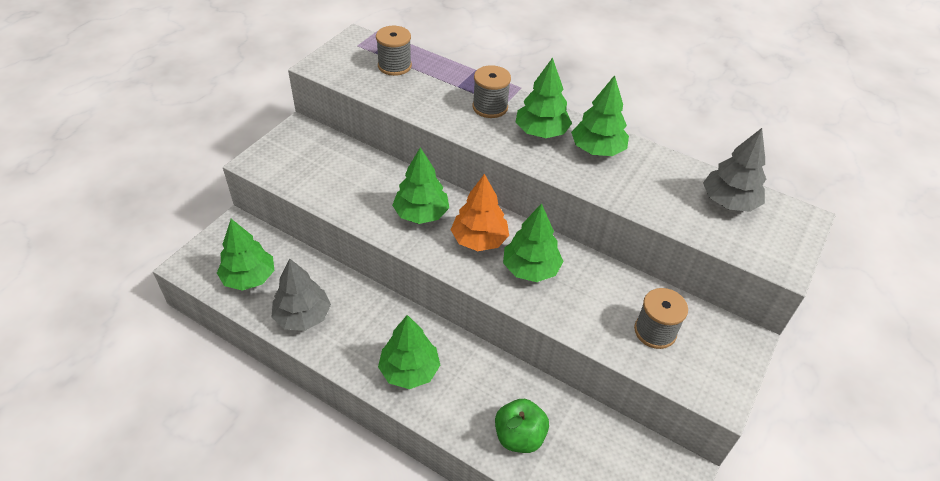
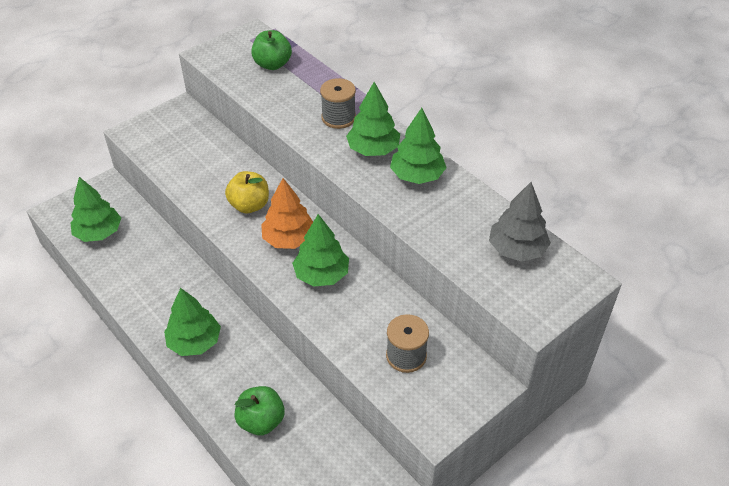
camera: 20 degrees right, 0 degrees up
grey tree [272,258,331,331] -> none
grey spool [376,26,412,76] -> green apple [251,30,292,70]
green tree [392,147,449,224] -> yellow apple [225,171,269,213]

